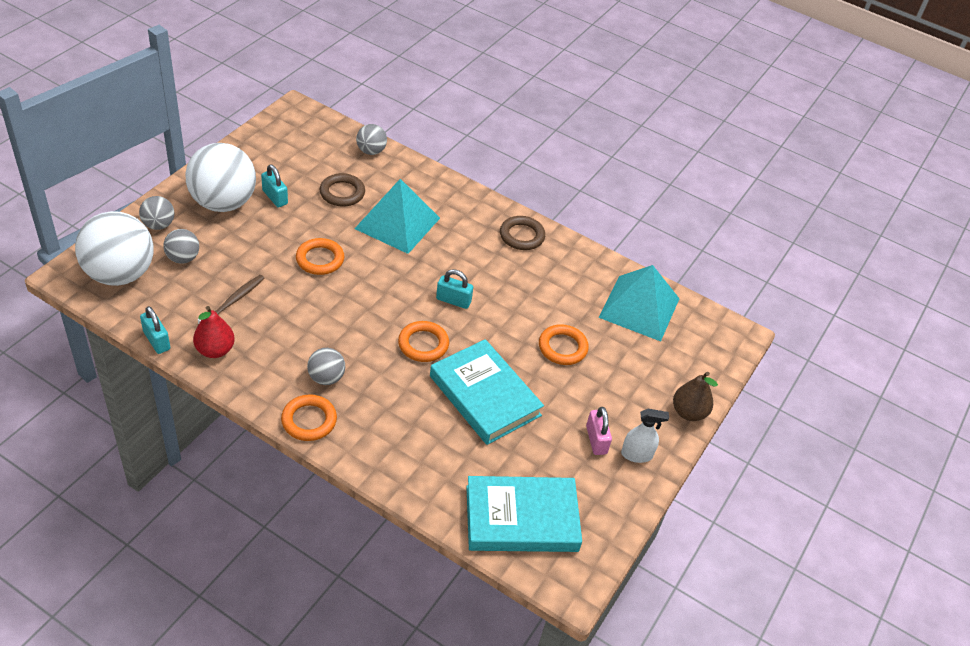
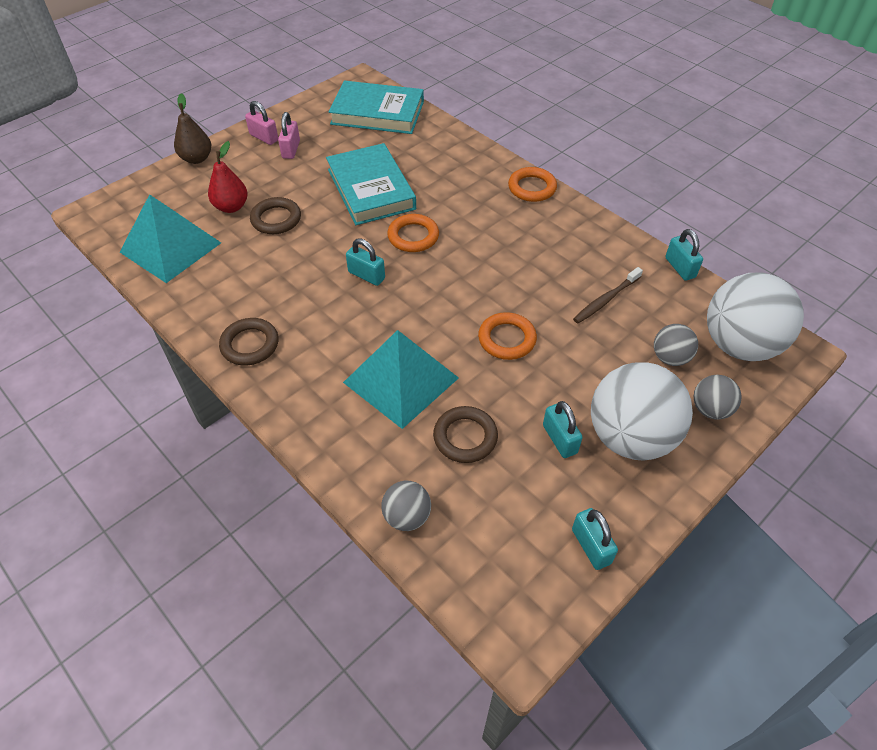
camera: 160 degrees left, 5 degrees up
red pear [193,306,235,358] -> red pear moved to [208,141,248,213]
grey ball [307,348,345,385] -> none
orange ring [539,324,589,365] -> brown ring [250,197,301,234]
white spray bottle [621,409,669,463] -> pink padlock [245,101,278,145]
none -> turquoise padlock [572,508,618,570]

